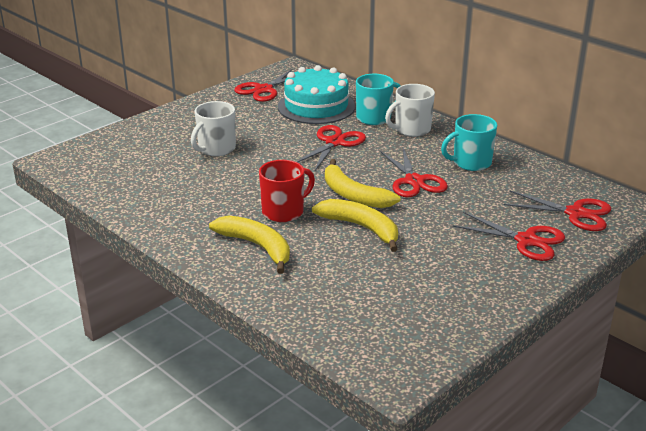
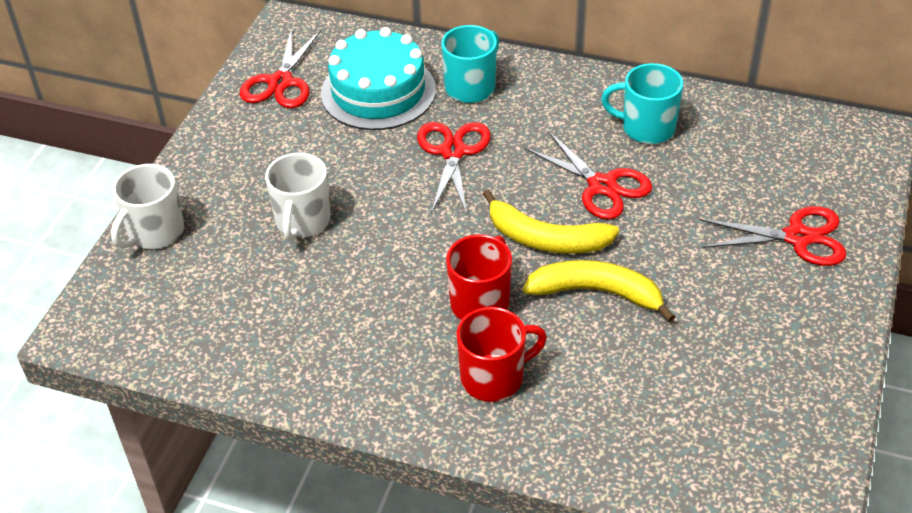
camera: 25 degrees left, 15 degrees up
yellow banana [209,216,290,274] -> red mug [456,307,547,402]
white mug [385,84,435,137] -> white mug moved to [111,164,184,249]
turquoise mug [441,114,497,171] -> turquoise mug turned 60 degrees clockwise [601,63,683,144]
red scissors [503,191,611,231] -> none

